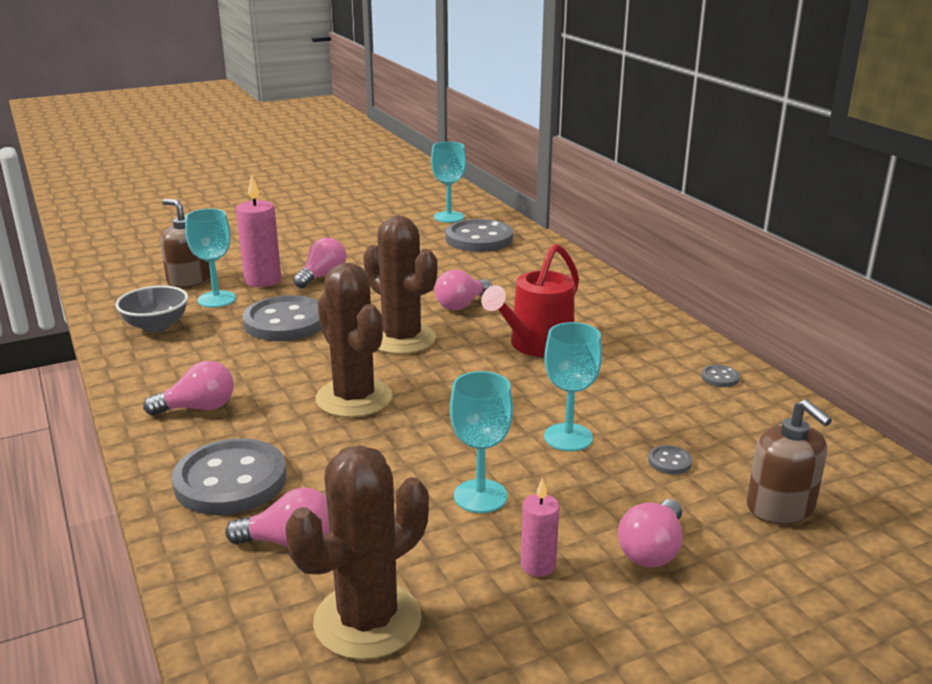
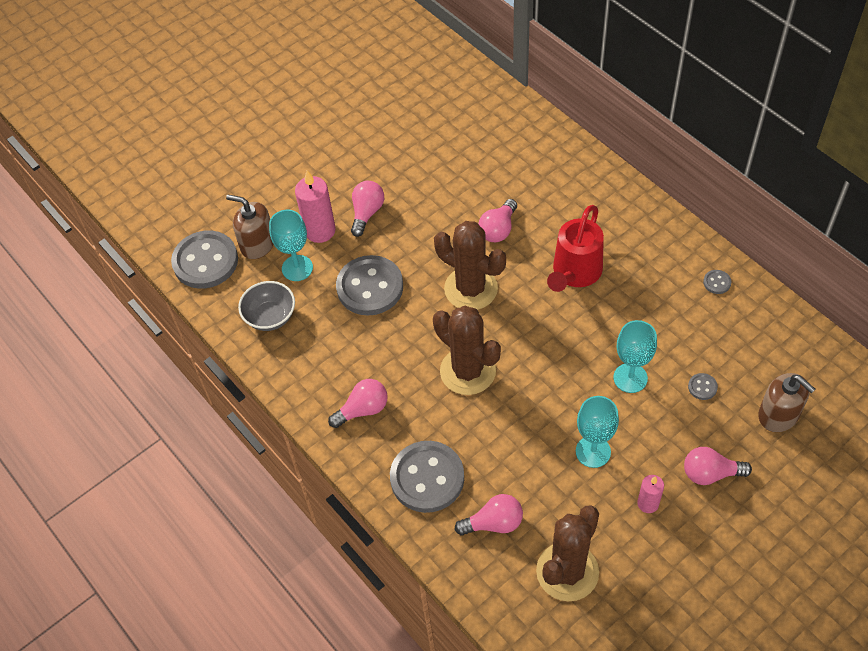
camera: 10 degrees left, 30 degrees up
turquoise goblet [431,142,466,223] -> none
grey button [445,219,513,252] -> grey button moved to [171,230,238,289]
pink light bulb [618,499,683,567] -> pink light bulb turned 75 degrees clockwise [684,447,752,485]

